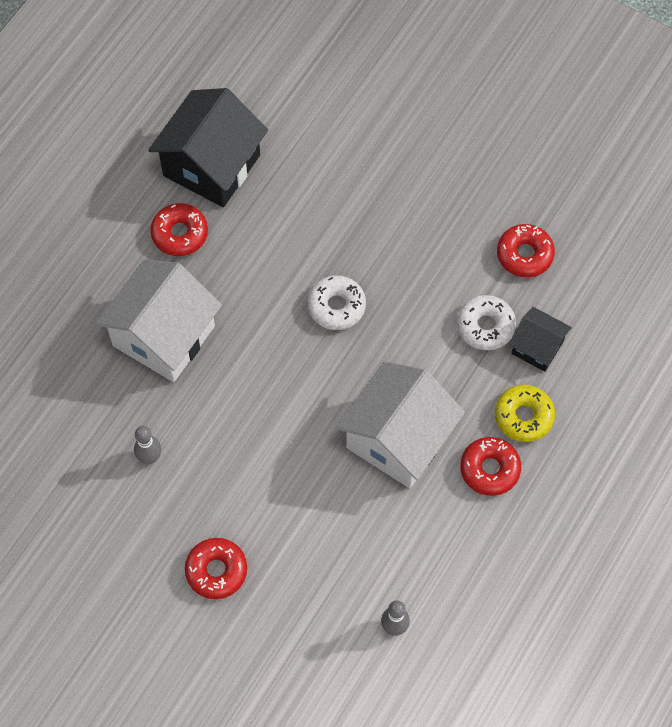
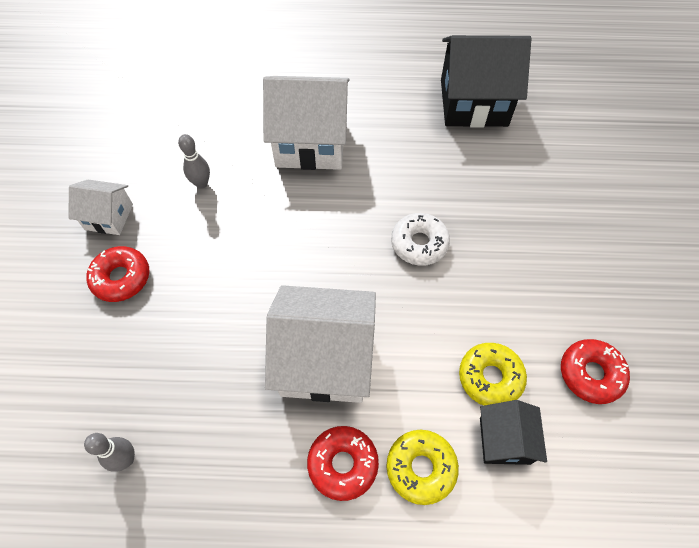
camera: 60 degrees right, 5 degrees down
red donut [150,203,208,256] -> none
white donut [457,295,516,350] -> yellow donut [459,343,527,406]
none -> white house [69,180,133,235]

